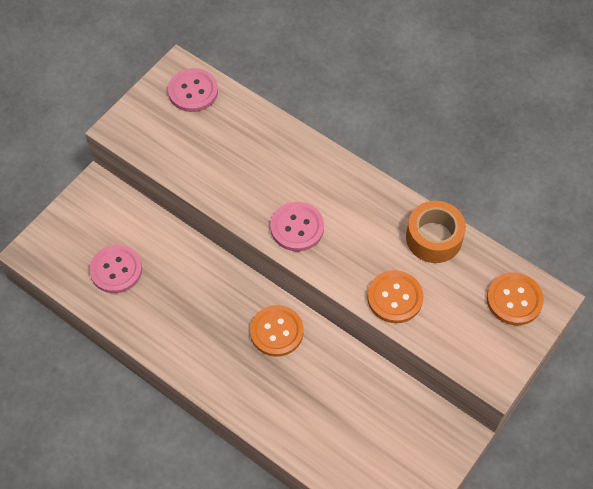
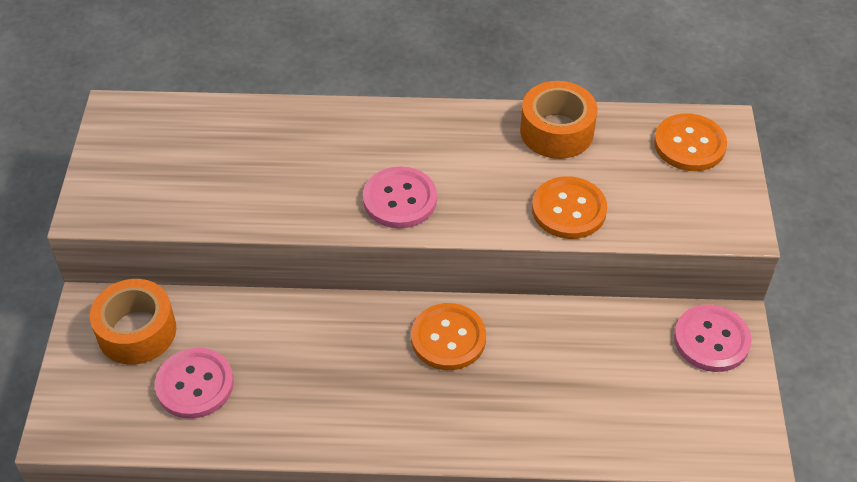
camera: 35 degrees left, 10 degrees down
pink button [168,68,218,112] -> pink button moved to [674,305,752,372]
none -> orange tape [90,279,176,365]

